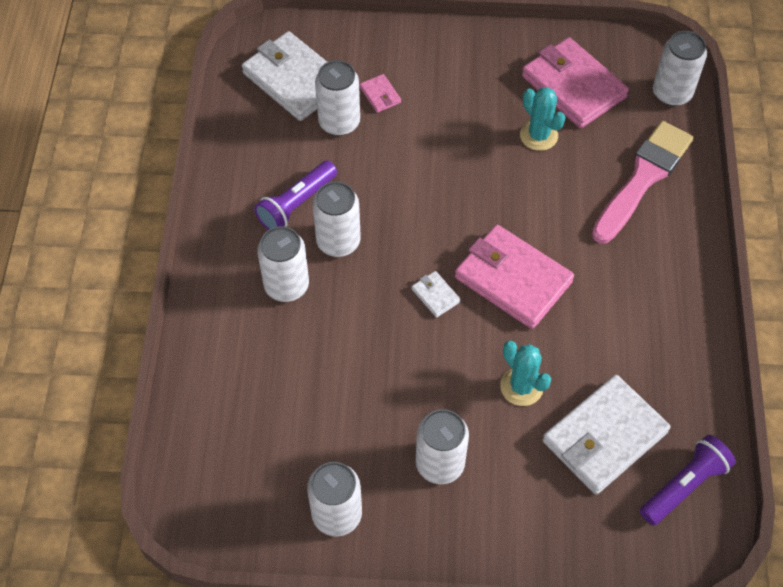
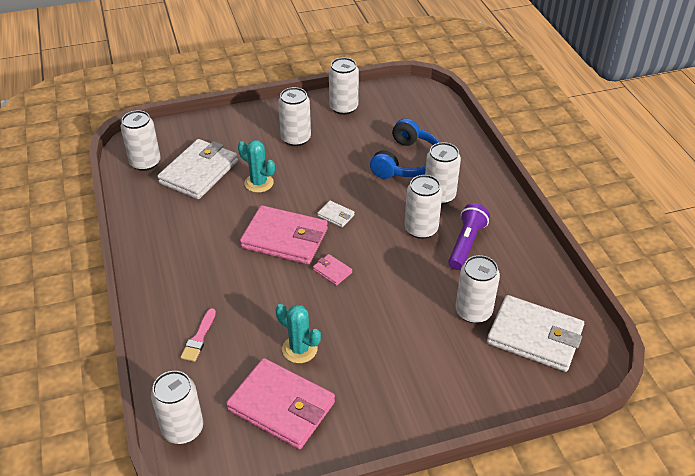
camera: 160 degrees right, 15 degrees down
pink wallet [360,74,401,113] -> pink wallet moved to [313,254,352,286]
pink brush [592,121,693,244] -> pink brush [181,308,216,362], size x0.46
purple flashlight [640,435,736,526] -> white can [120,110,161,171]
none -> blue headphones [370,118,440,179]

